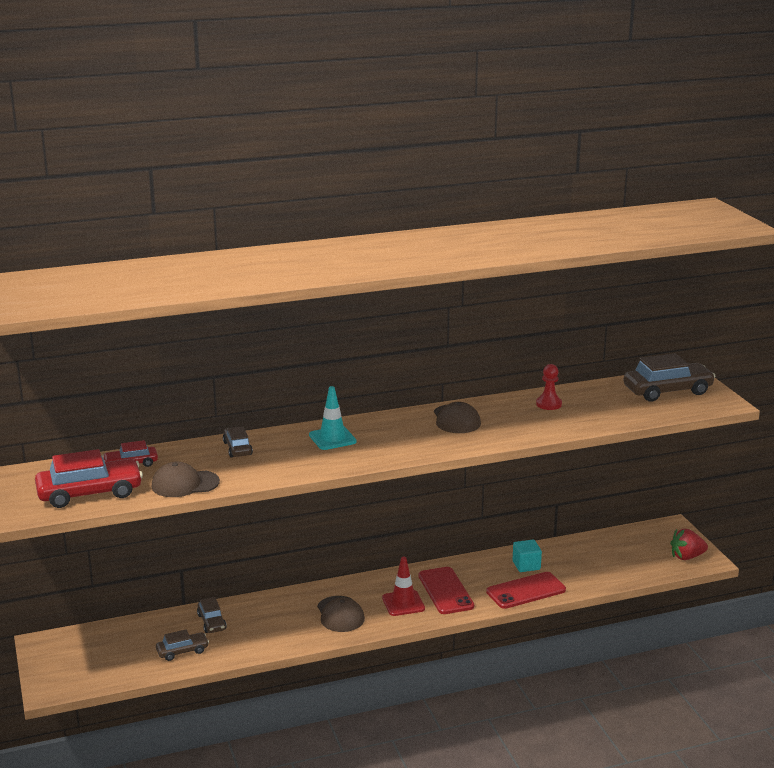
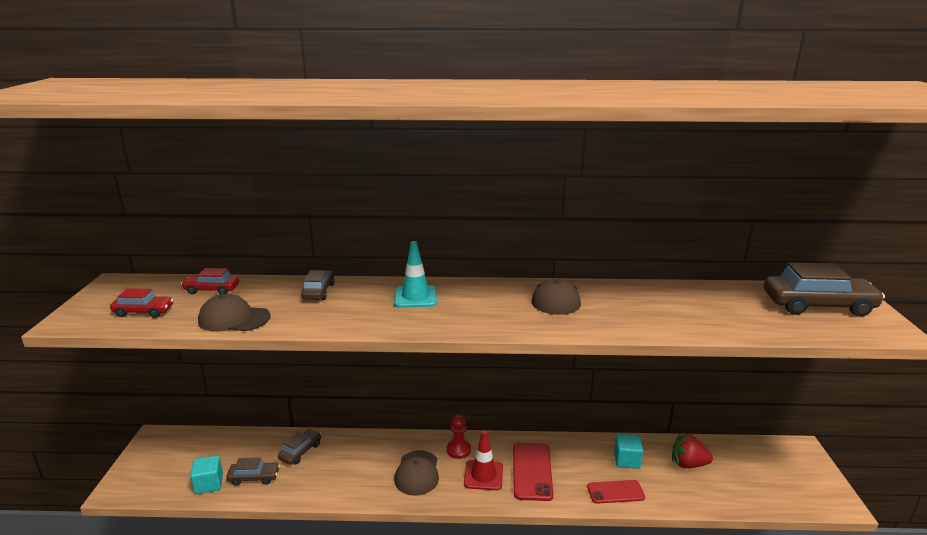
camera: 20 degrees right, 0 degrees up
red car [35,449,143,508] -> red car [110,288,174,318], size x0.54
brown car [197,597,227,633] -> brown car turned 150 degrees counterclockwise [278,429,321,465]
red phone [486,572,566,609] -> red phone [587,480,645,504], size x0.66
red pawn [536,364,562,410] -> red pawn moved to [447,415,471,459]
red strawberry [670,529,708,560] -> red strawberry moved to [672,433,713,468]
none -> turquoise cube [190,455,223,494]

